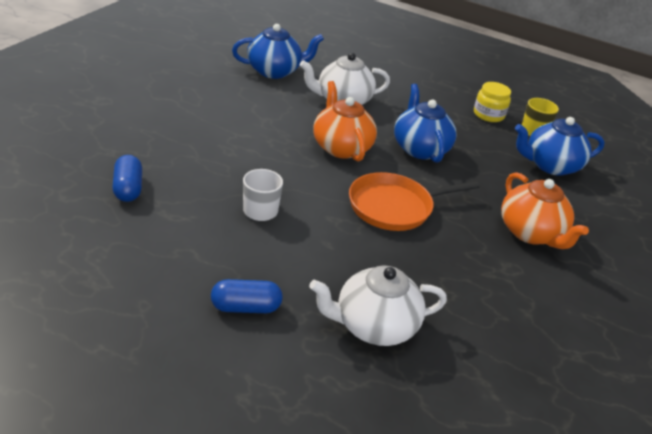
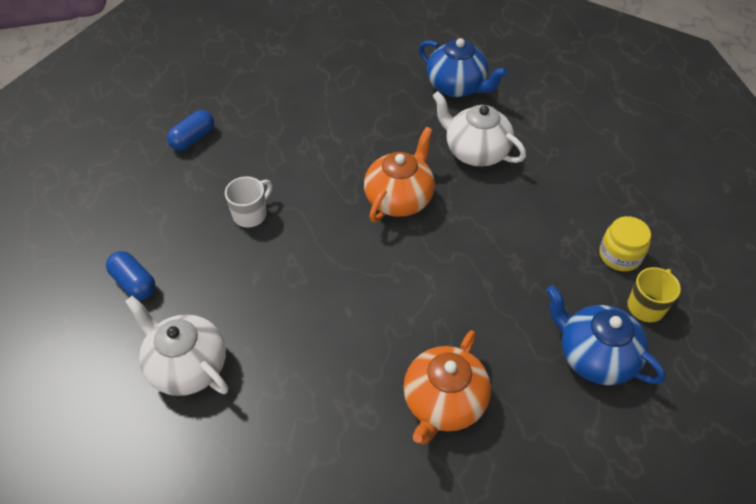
camera: 55 degrees right, 15 degrees up
orange pan [349,172,480,231] -> none
blue teapot [394,84,457,163] -> none

